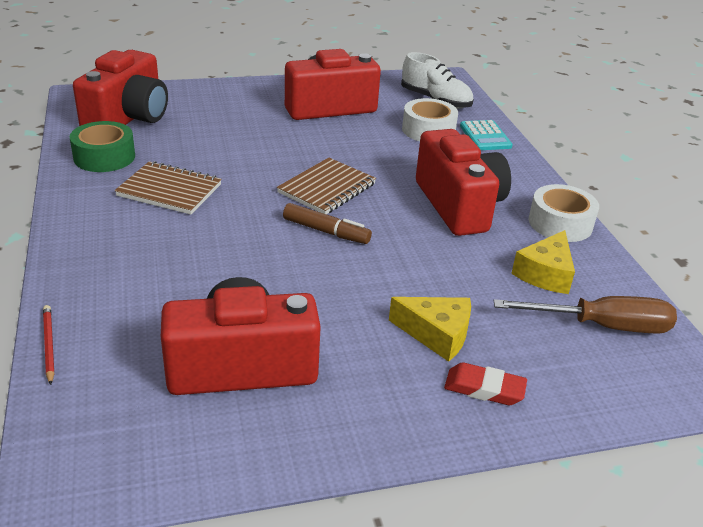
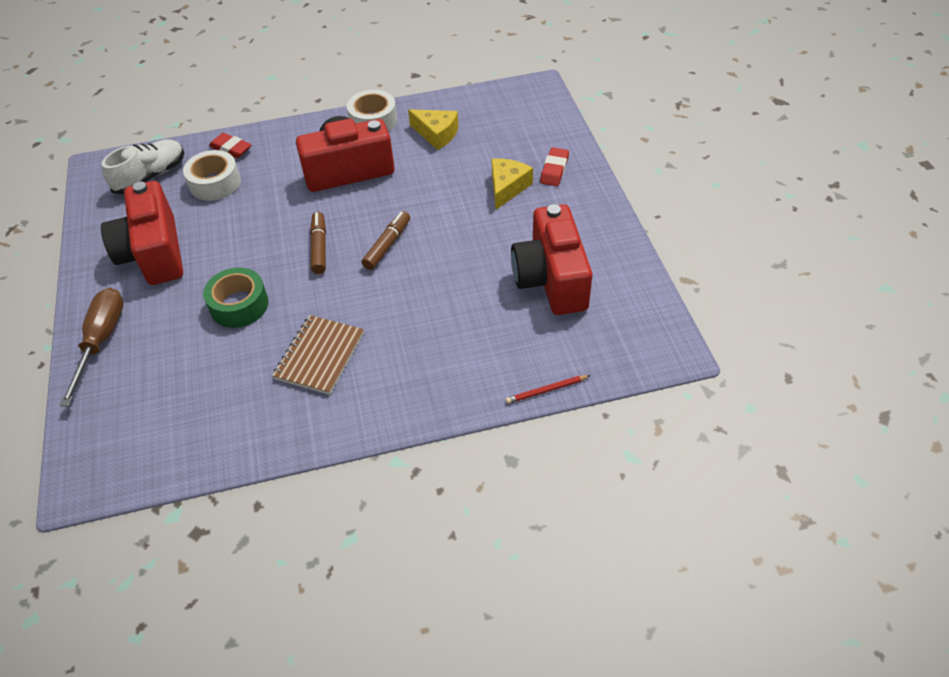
camera: 85 degrees left, 15 degrees up
green tape [70,121,135,172] -> green tape moved to [203,267,269,328]
red camera [73,50,168,126] -> none
brown notebook [277,158,376,214] -> brown marker [310,212,326,274]
turquoise calculator [460,120,513,150] -> red eraser [209,133,252,158]
brown screwdriver [493,296,677,334] -> brown screwdriver moved to [60,288,124,407]

